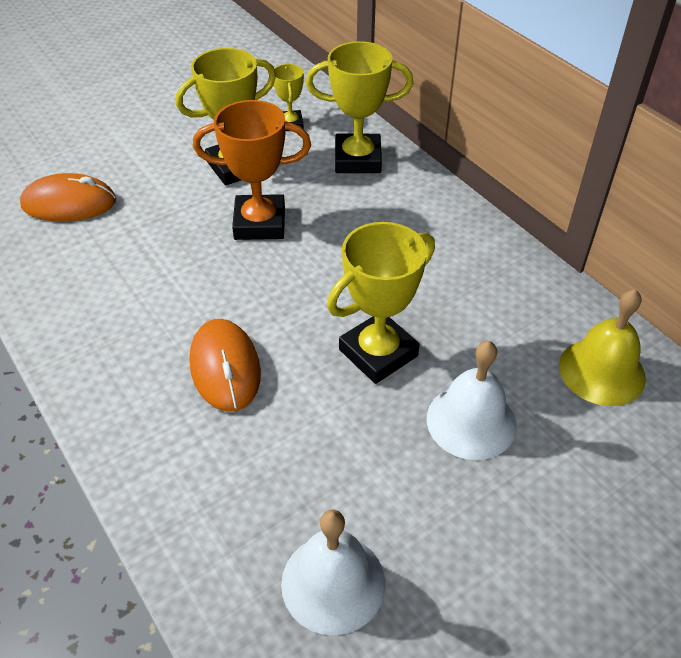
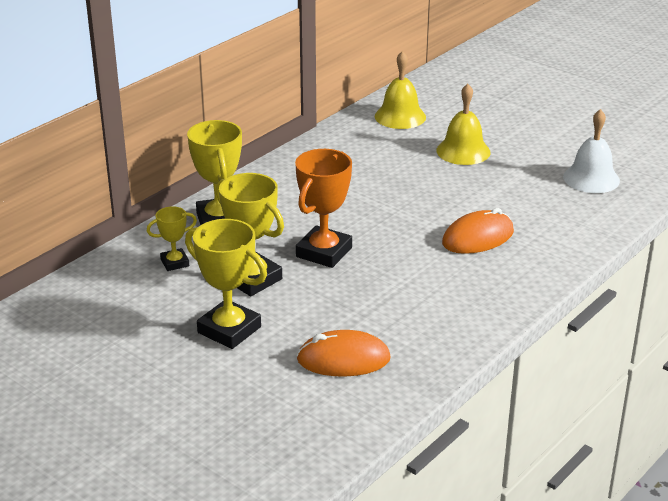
camera: 105 degrees left, 15 degrees down
orange mouse [20,173,116,222] -> orange mouse turned 75 degrees counterclockwise [297,330,391,377]
orange trophy [193,100,311,240] -> orange trophy turned 45 degrees clockwise [295,149,352,268]
yellow trophy [327,222,435,384] -> yellow trophy moved to [185,219,267,349]
white bell [427,341,517,460] -> yellow bell [436,84,491,165]

